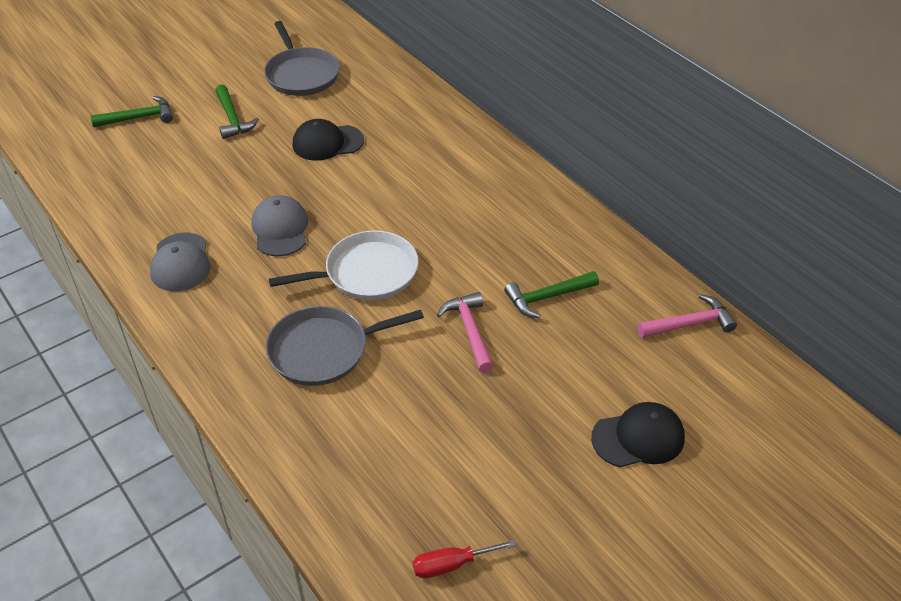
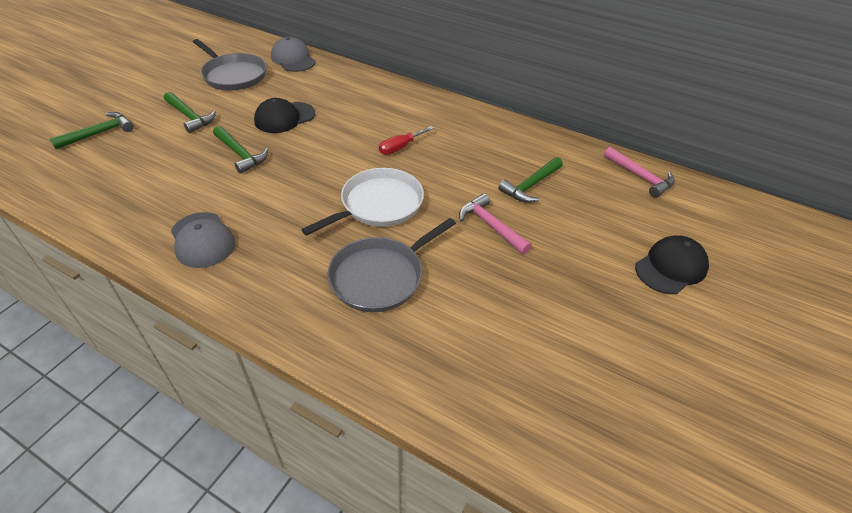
camera: 25 degrees left, 0 degrees up
grey cap [251,195,308,256] -> grey cap moved to [271,37,316,72]
red screwdriver [413,539,517,578] -> red screwdriver moved to [379,126,434,155]
pink hammer [637,294,737,338] -> pink hammer turned 90 degrees clockwise [604,147,675,198]
none -> green hammer [213,126,268,174]

